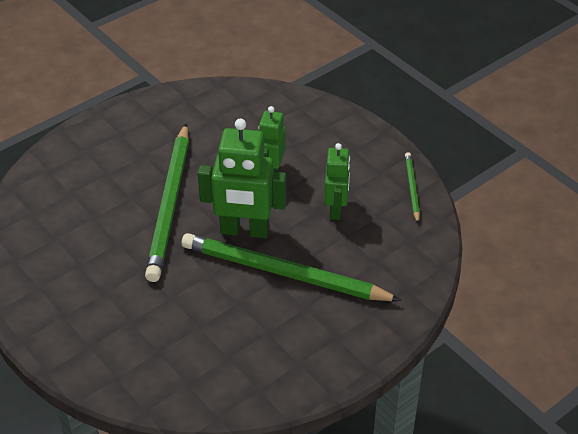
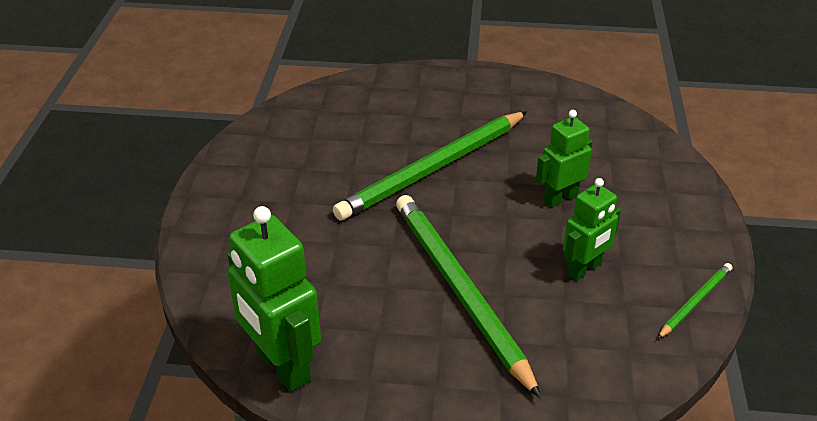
camera: 45 degrees right, 5 degrees down
green robot [198,119,286,238] -> green robot moved to [227,206,321,392]

